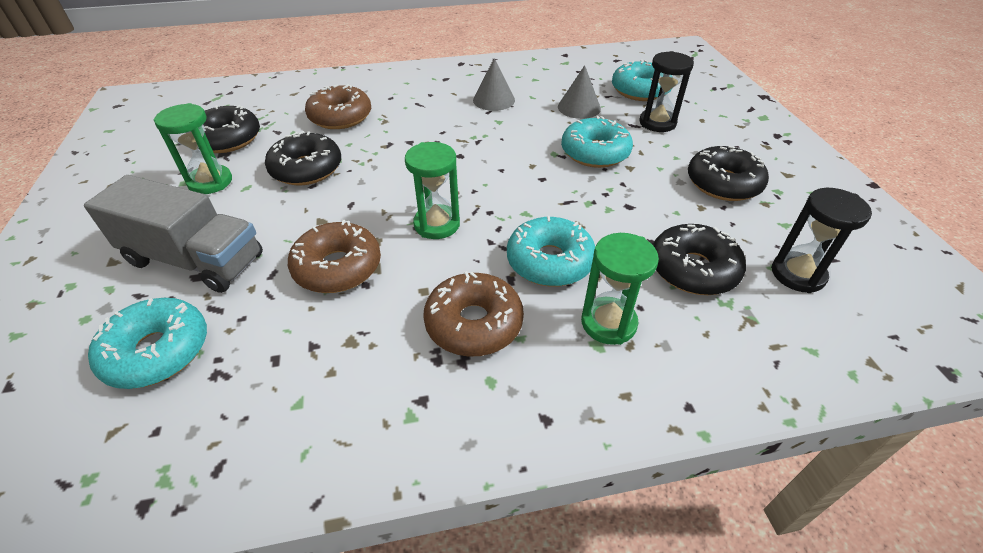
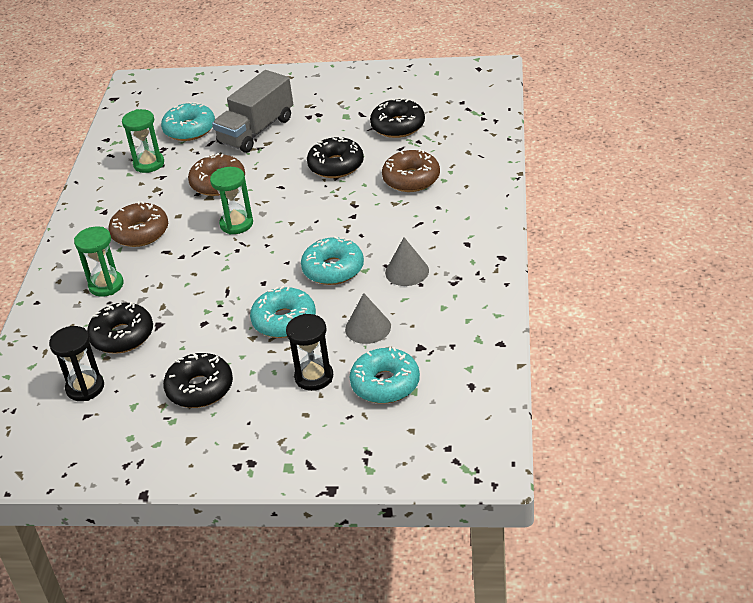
camera: 110 degrees right, 5 degrees down
green hourglass [153,103,232,194] -> green hourglass moved to [122,109,164,173]
turquoise donut [507,216,595,287] -> turquoise donut moved to [301,236,364,285]

